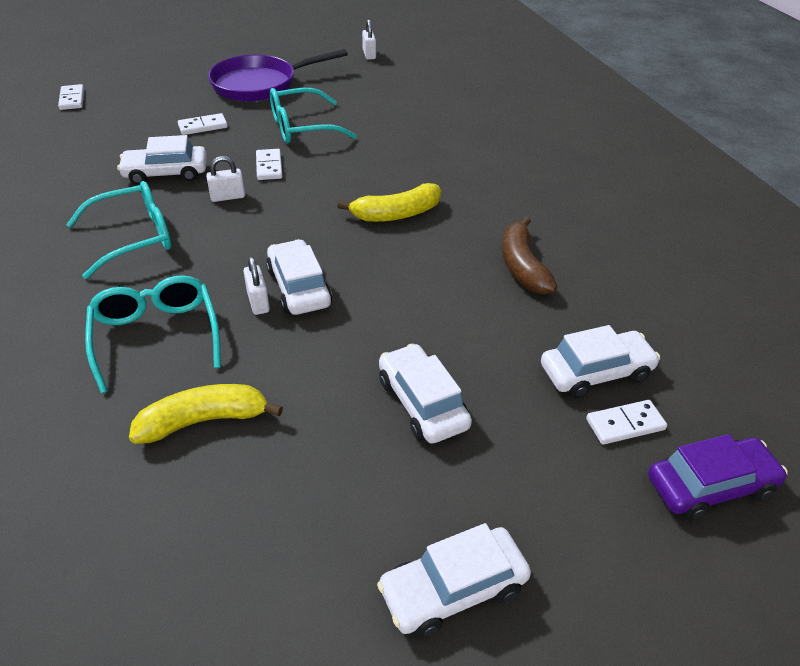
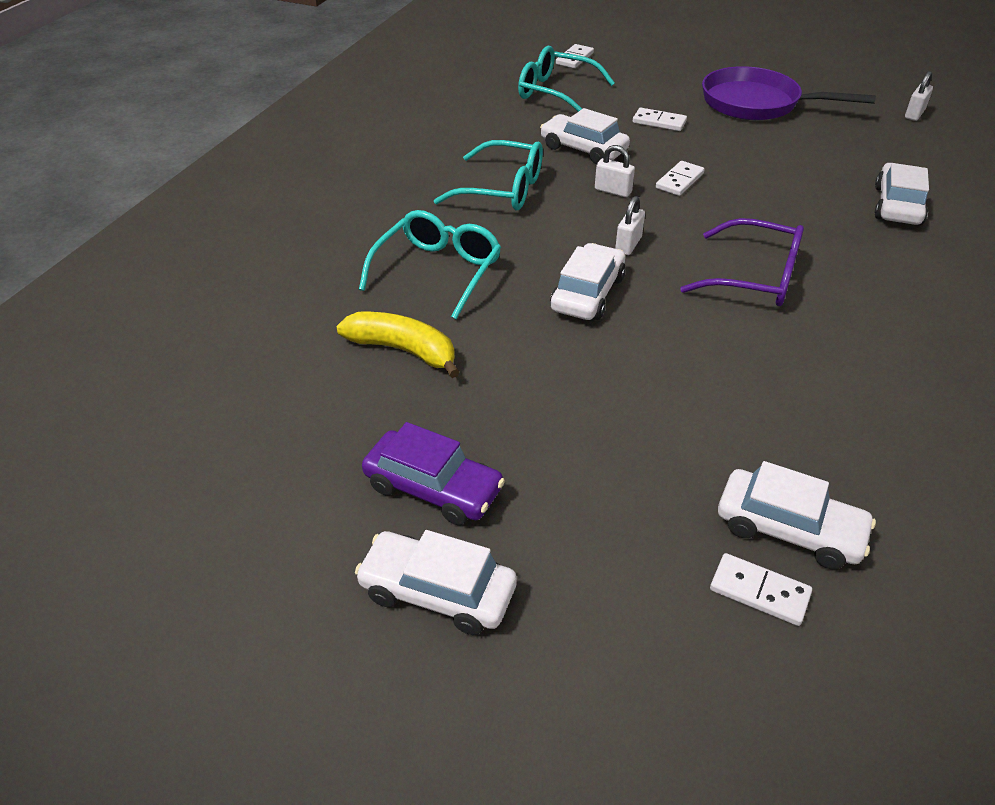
camera: 45 degrees right, 0 degrees up
white padlock [243,256,270,315] -> white padlock moved to [615,196,645,255]
turquoise glasses [270,88,357,143] -> turquoise glasses moved to [518,46,615,112]
yellow banana [337,183,441,222] -> purple glasses [680,218,804,306]
white car [379,344,472,444] -> white car moved to [874,163,929,225]
brown banana [502,217,557,295] -> none
purple car [648,434,788,520] -> purple car moved to [362,422,505,525]

